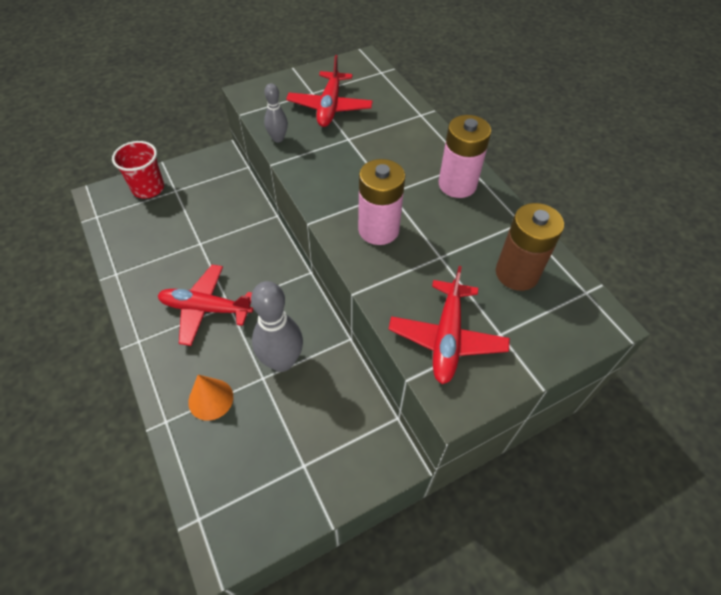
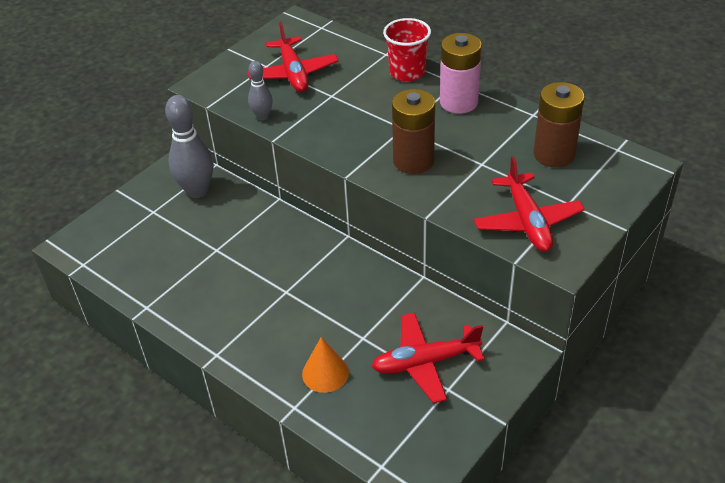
camera: 20 degrees left, 10 degrees down
red cup [112,141,164,199] -> red cup moved to [383,18,431,81]
red plane [157,265,253,346] -> red plane moved to [371,313,485,403]
grey bowling pin [251,281,303,372] -> grey bowling pin moved to [165,95,213,198]
pink battery [358,159,405,245] -> brown battery [392,89,435,174]

